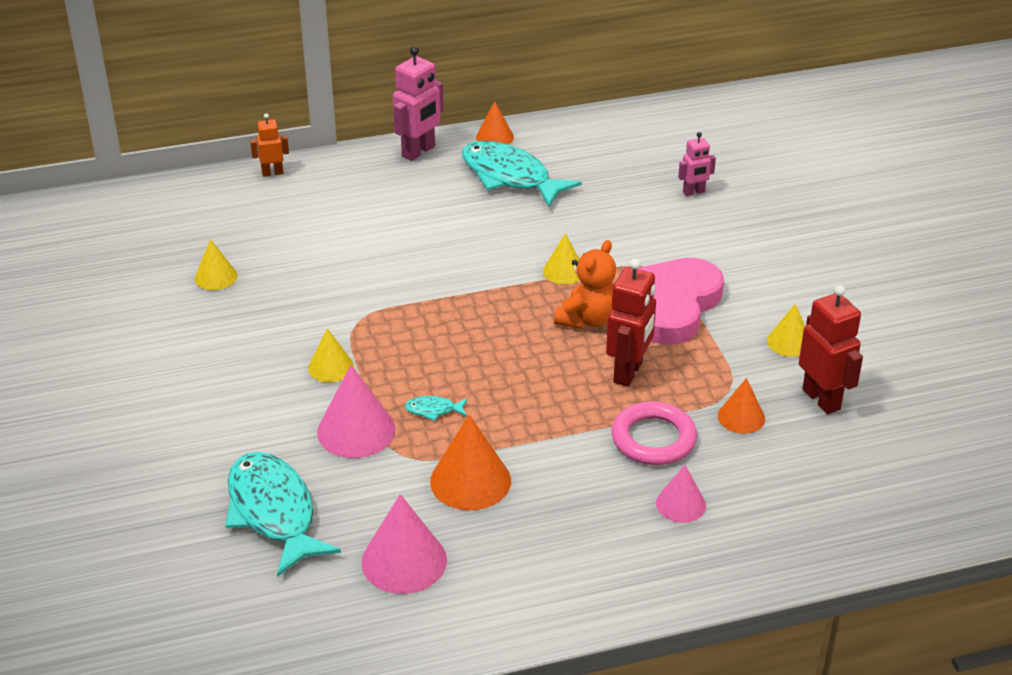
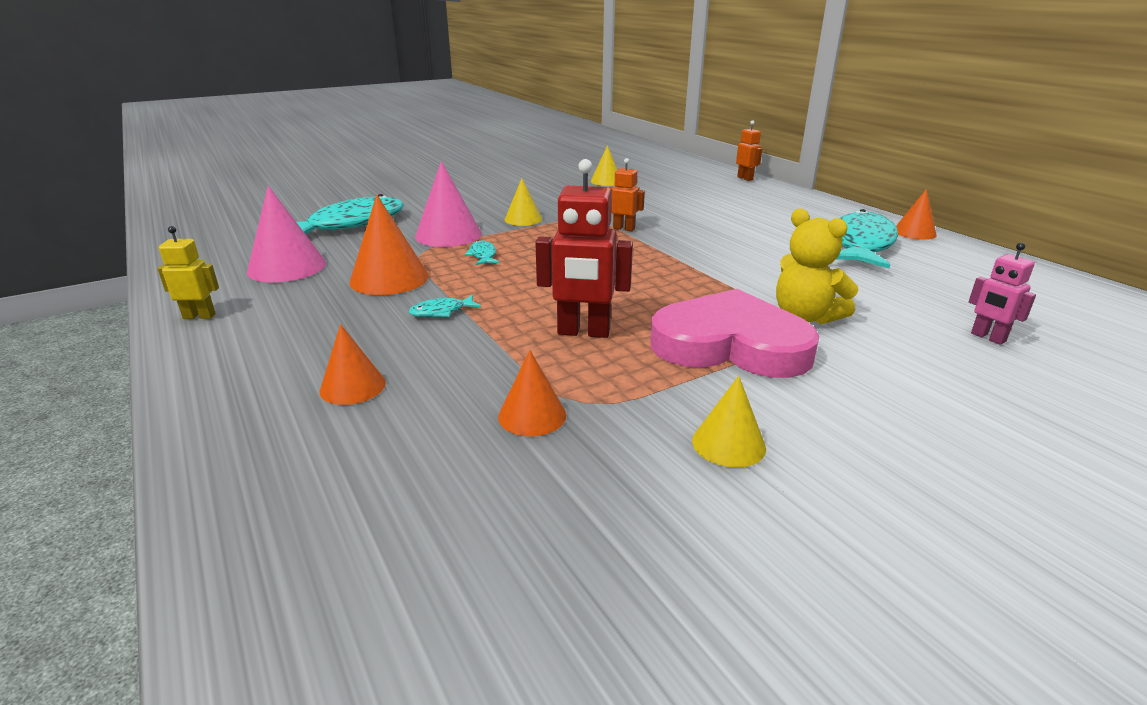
camera: 75 degrees right, 10 degrees down
pink robot [393,46,444,161] -> none
yellow cone [543,233,580,284] -> none
orange teddy bear [554,240,616,329] -> none
pink ring [612,401,697,465] -> none
pink cone [656,465,706,523] -> orange cone [319,324,386,405]
red robot [799,285,863,414] -> none
none -> yellow robot [157,226,219,319]
none -> turquoise fish [409,295,481,317]
none -> orange robot [608,158,645,231]
none -> yellow teddy bear [776,209,858,324]

